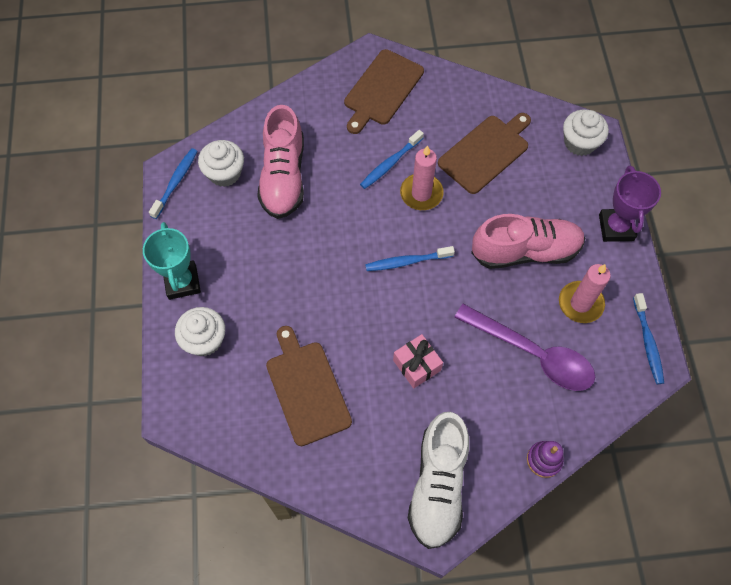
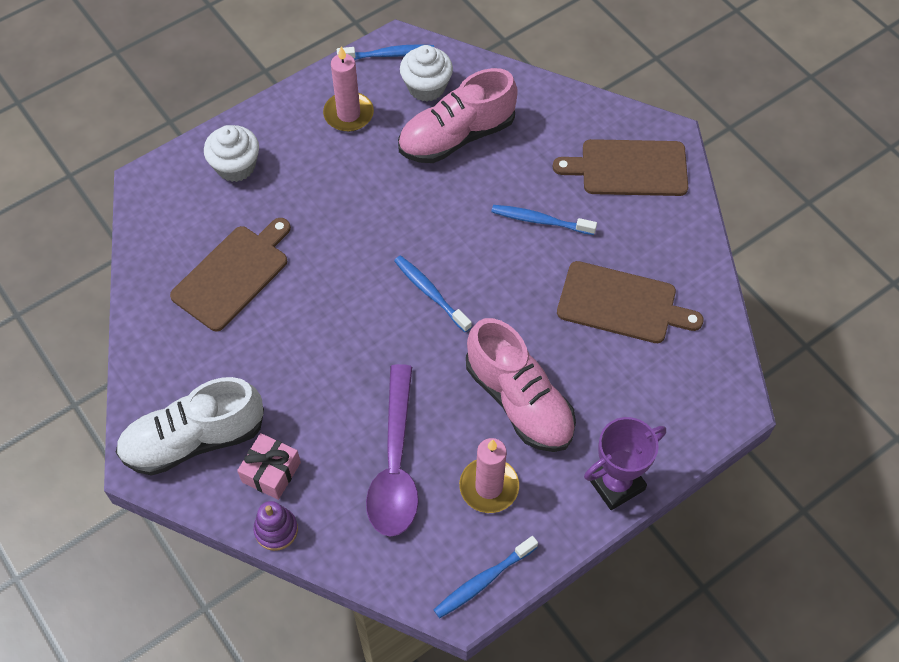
camera: 60 degrees right, 5 degrees down
turquoise trophy [143,222,201,300] -> none
pink gift [393,334,443,388] -> pink gift moved to [237,433,301,500]
pink candle [400,145,444,210] -> pink candle moved to [323,47,374,132]
white cupcake [563,109,609,156] -> none

